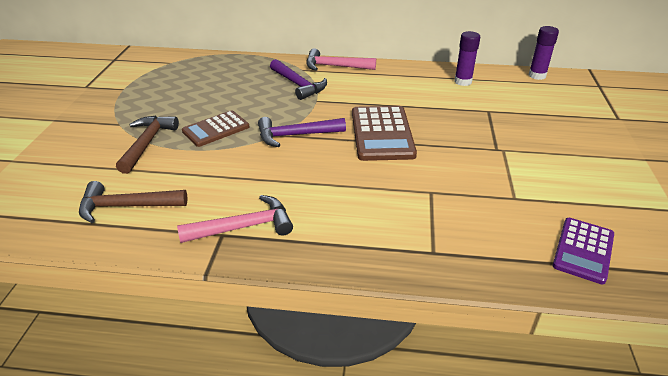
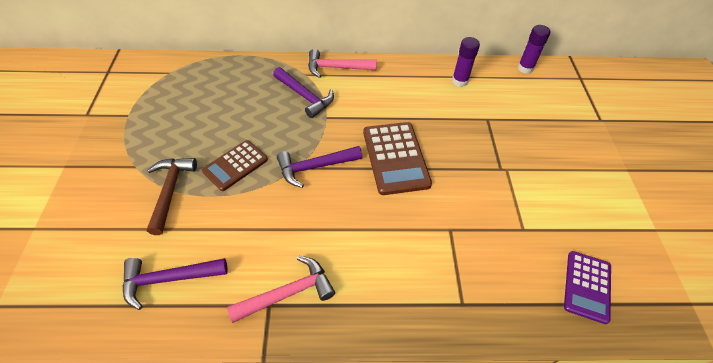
camera: 10 degrees left, 15 degrees up
brown hammer [79,181,187,223] -> purple hammer [122,258,228,310]

